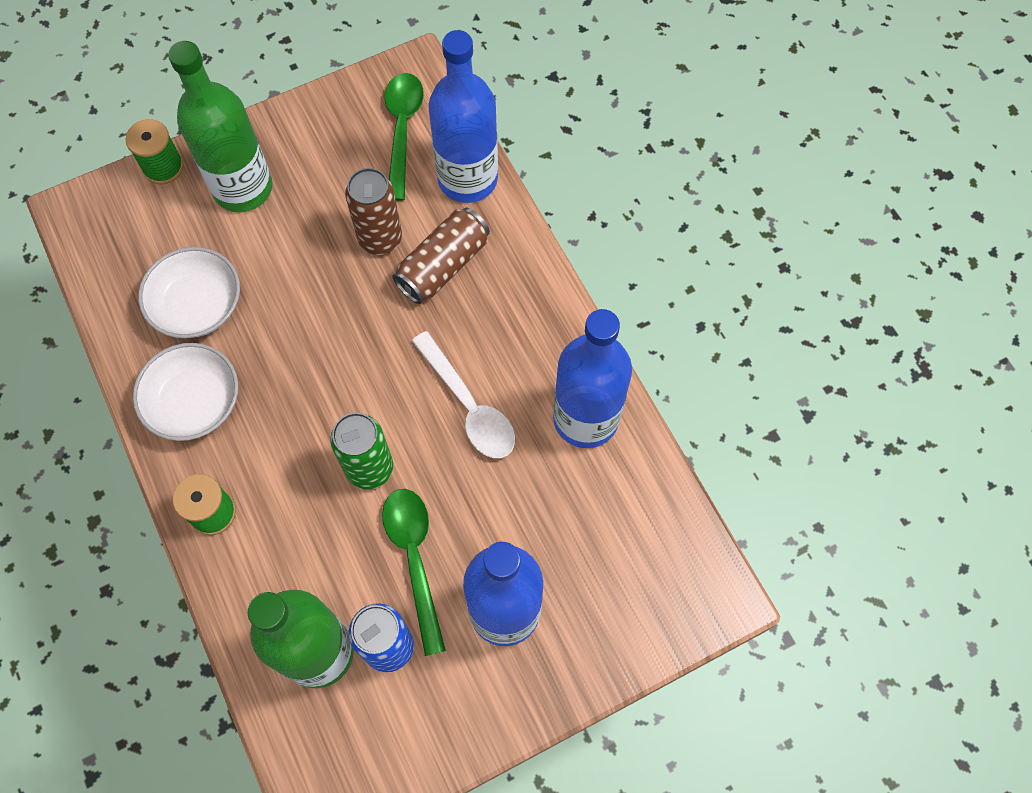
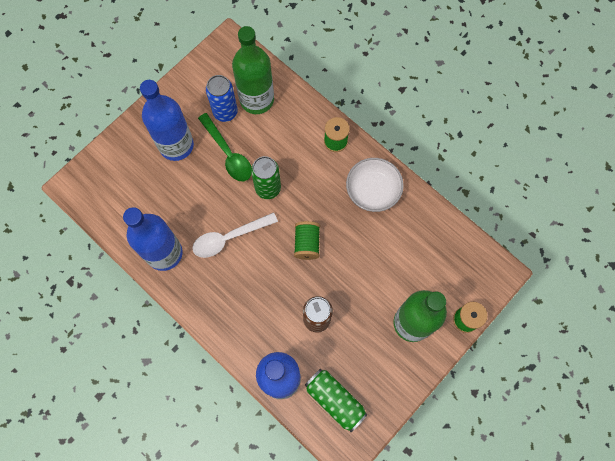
camera: 160 degrees right, 5 degrees up
white bowl [138,247,240,338] -> none
green spoon [385,73,424,201] -> green can [305,369,368,432]
brown can [392,207,490,304] -> none
white spoon [412,331,515,458] -> white spoon turned 60 degrees counterclockwise [192,212,278,258]
none -> green spool [294,221,320,260]

